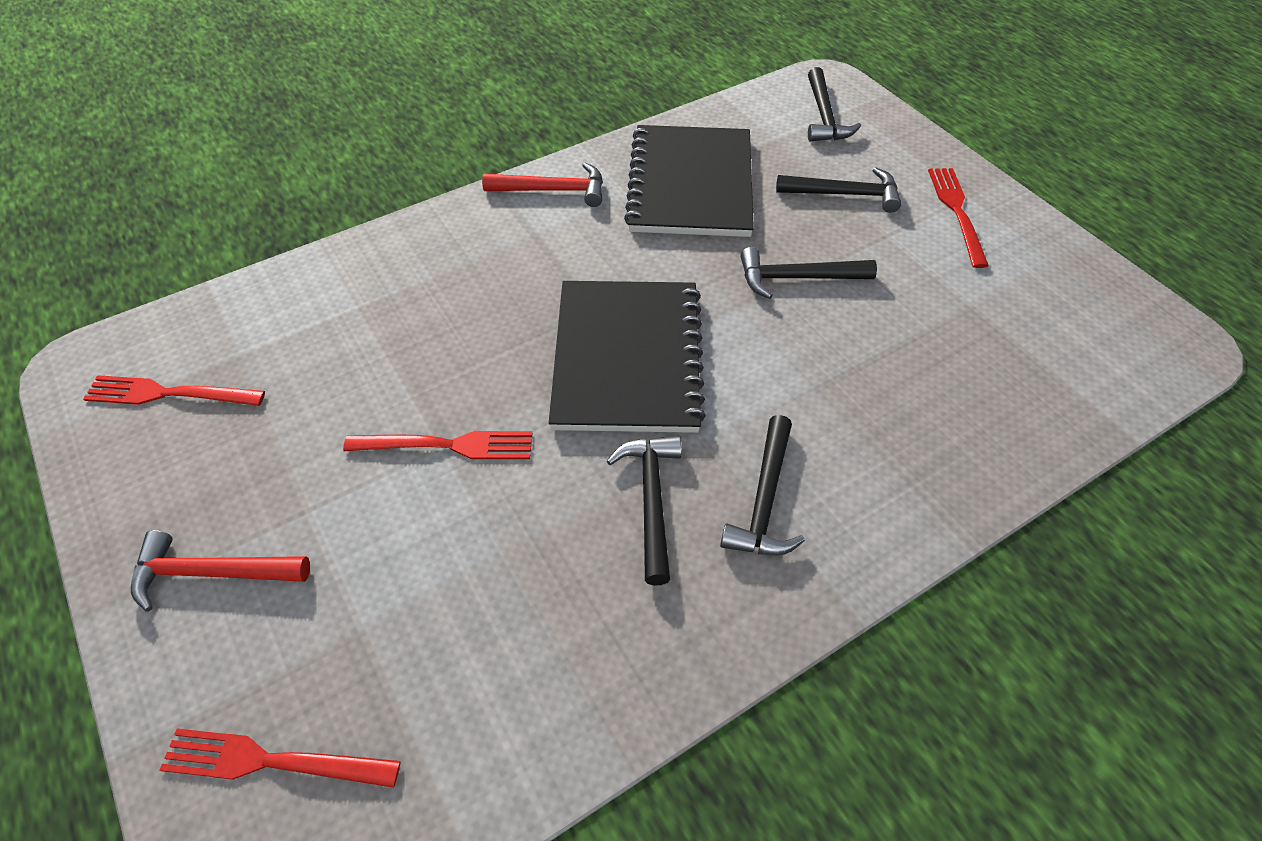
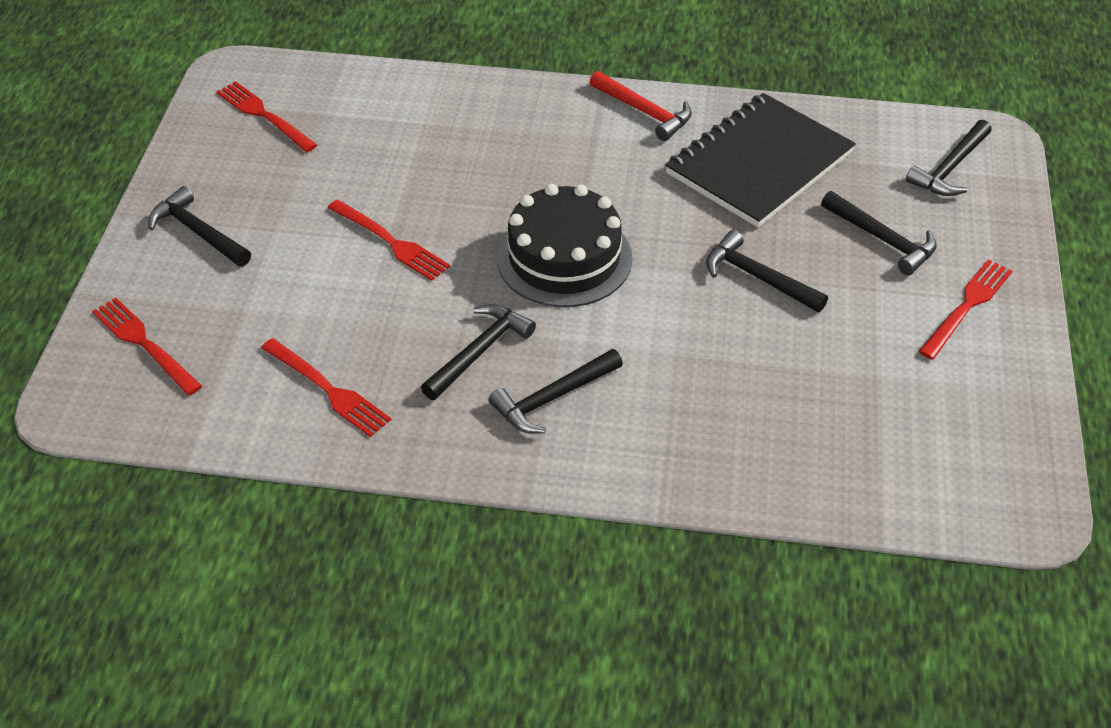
camera: 40 degrees right, 5 degrees down
red hammer [131,530,310,612] -> black hammer [148,186,251,267]
black notebook [549,281,706,433] -> black cake [497,184,632,307]
none -> red fork [261,338,391,437]

